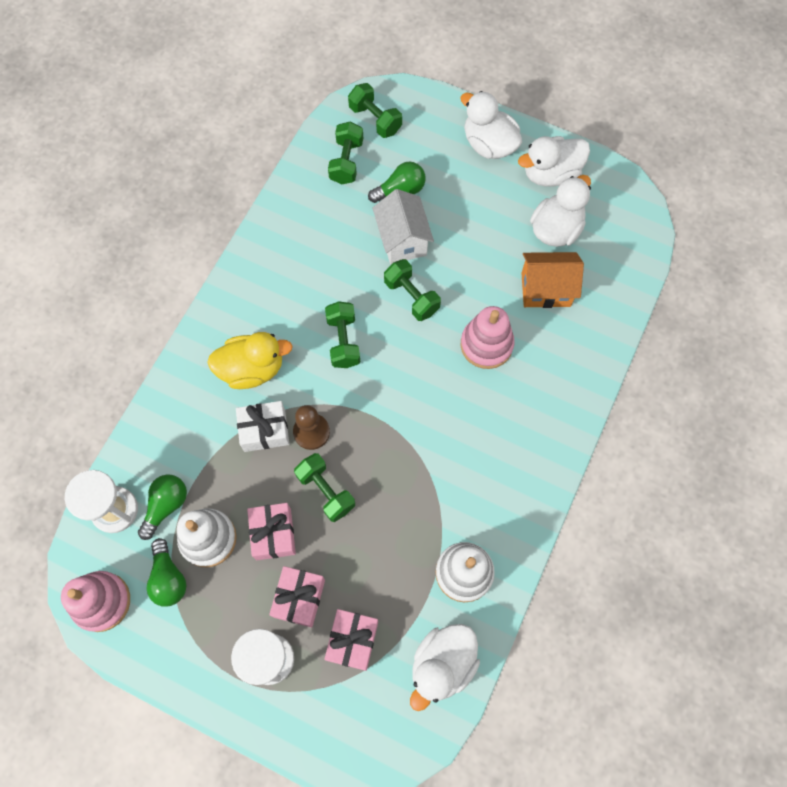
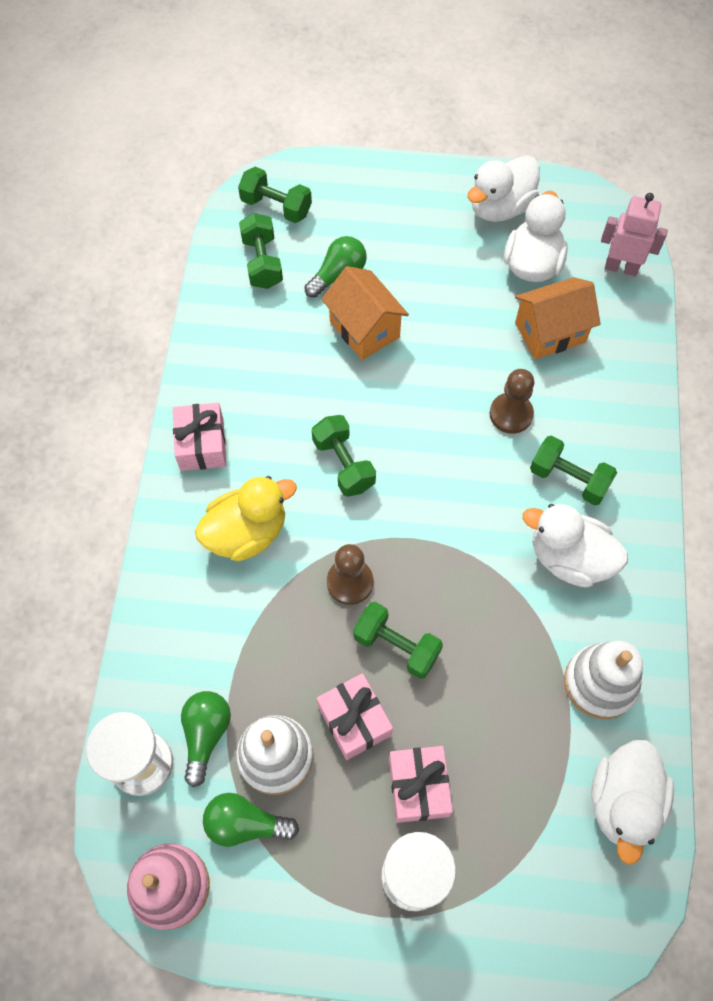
camera: 20 degrees left, 5 degrees down
green light bulb [147,538,187,607] -> green light bulb turned 135 degrees clockwise [203,793,299,847]
white gift [236,401,289,452] -> none
pink gift [324,609,378,671] -> pink gift moved to [173,403,226,471]
white house [372,189,434,264] -> orange house [321,266,409,360]
green dumbbell [384,259,441,321] -> green dumbbell moved to [530,435,617,505]
white duck [460,91,522,159] -> white duck moved to [523,504,628,588]
pink stacking toy [461,306,515,369] -> brown pawn [490,369,534,434]
none -> pink robot [601,193,668,276]

